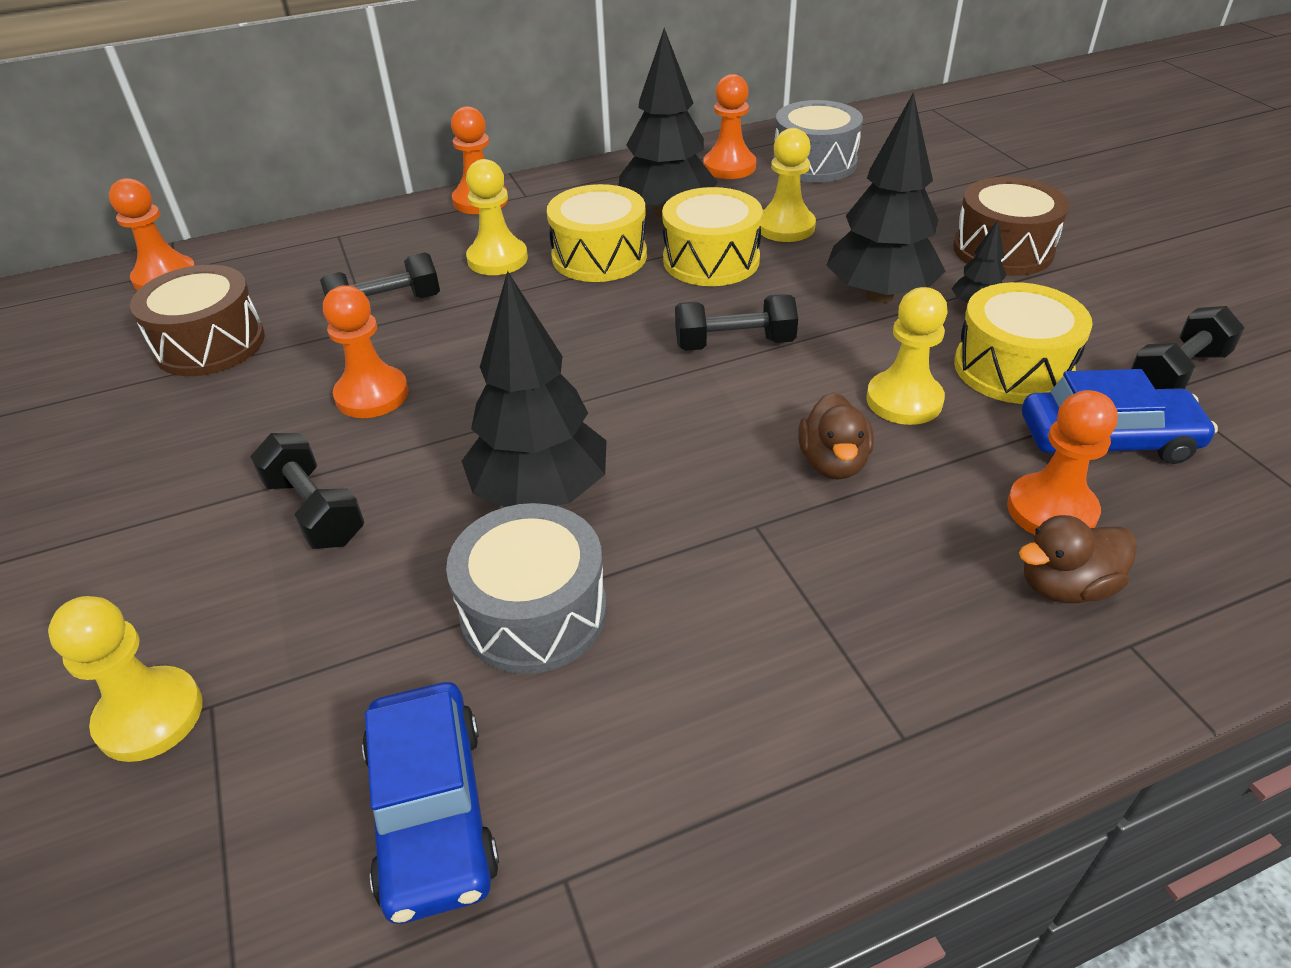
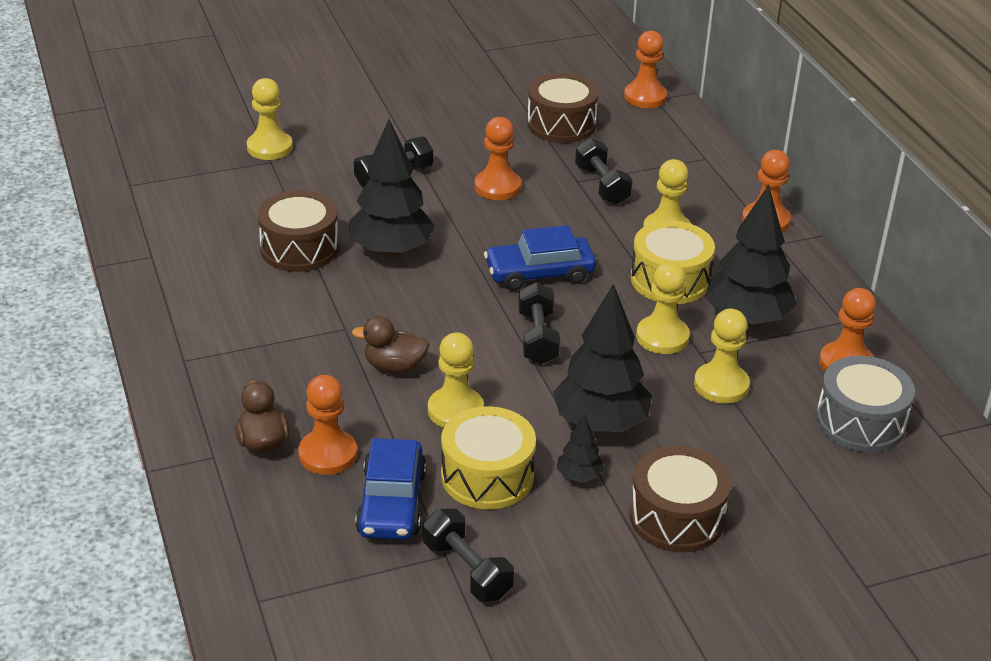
camera: 90 degrees right, 5 degrees down
blue car [362,682,499,924] -> blue car moved to [484,225,596,291]
grey drum [446,503,607,674] -> brown drum [257,190,339,272]
yellow drum [662,187,763,286] -> yellow pawn [636,262,690,354]

